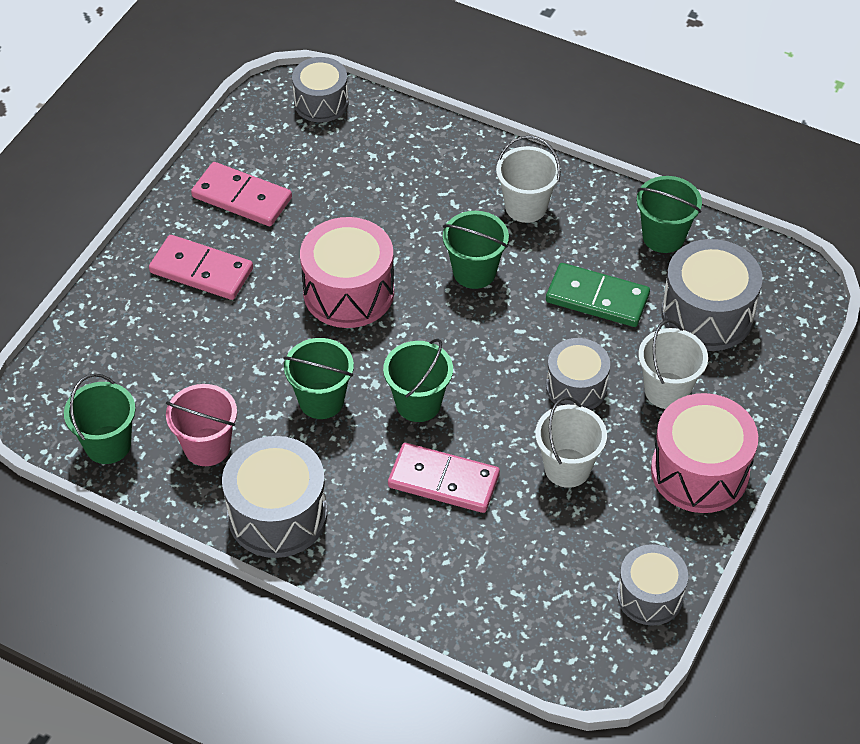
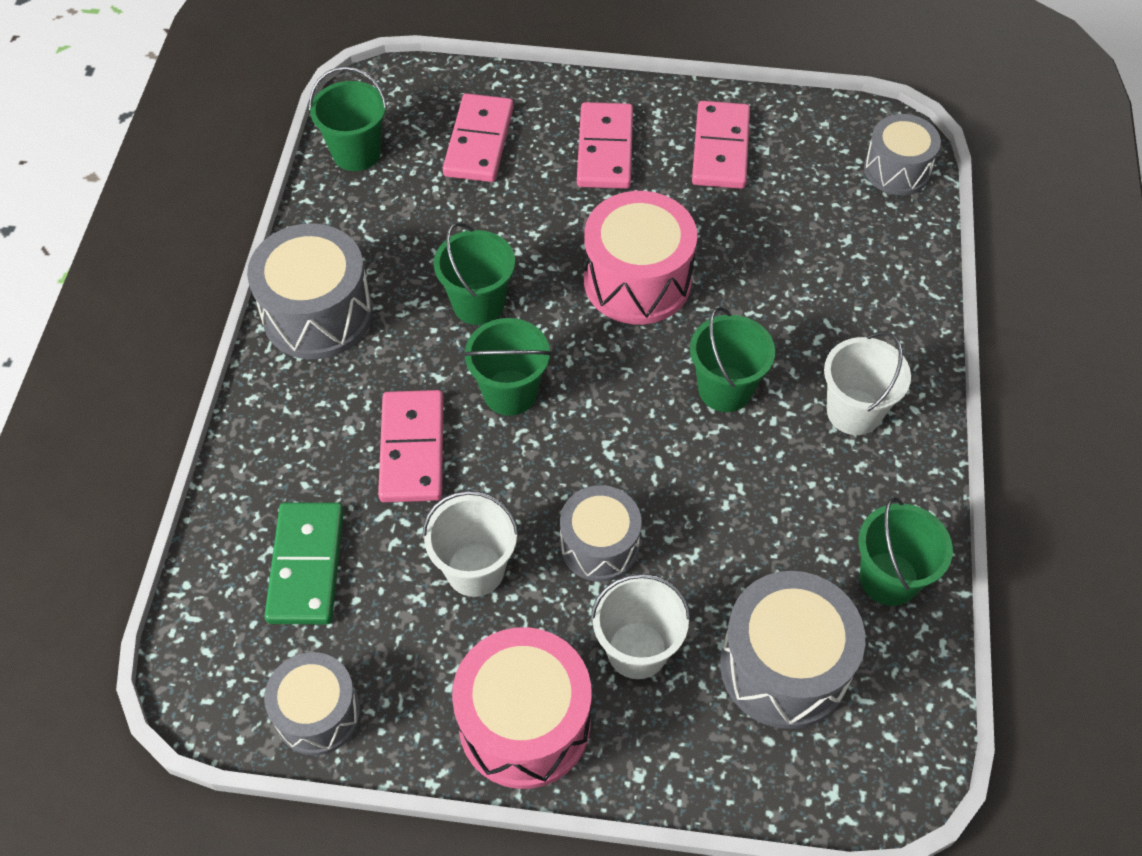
camera: 70 degrees right, 5 degrees up
pink bucket [166,384,237,466] -> none
green domino [546,263,650,327] -> green domino moved to [265,502,344,624]
none -> pink domino [443,93,514,182]

